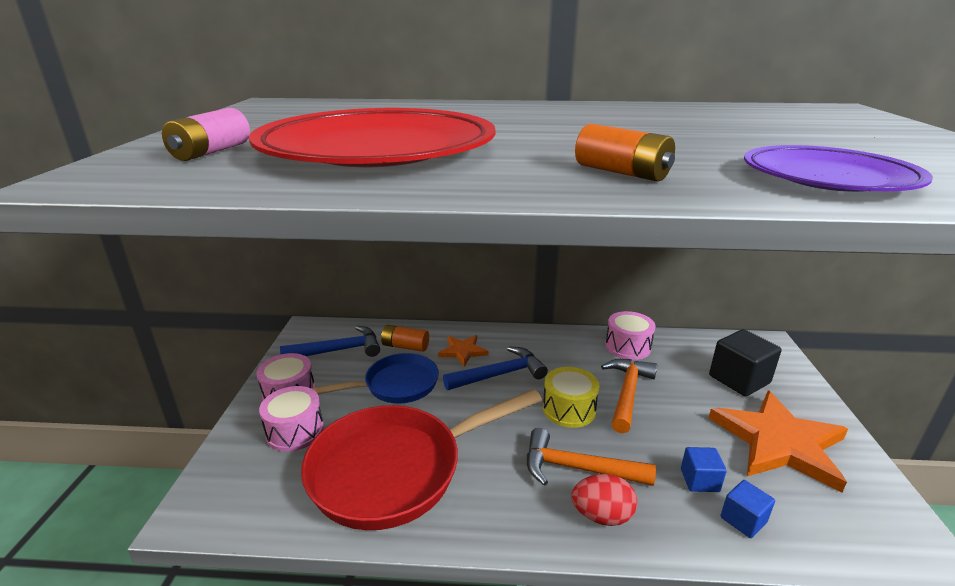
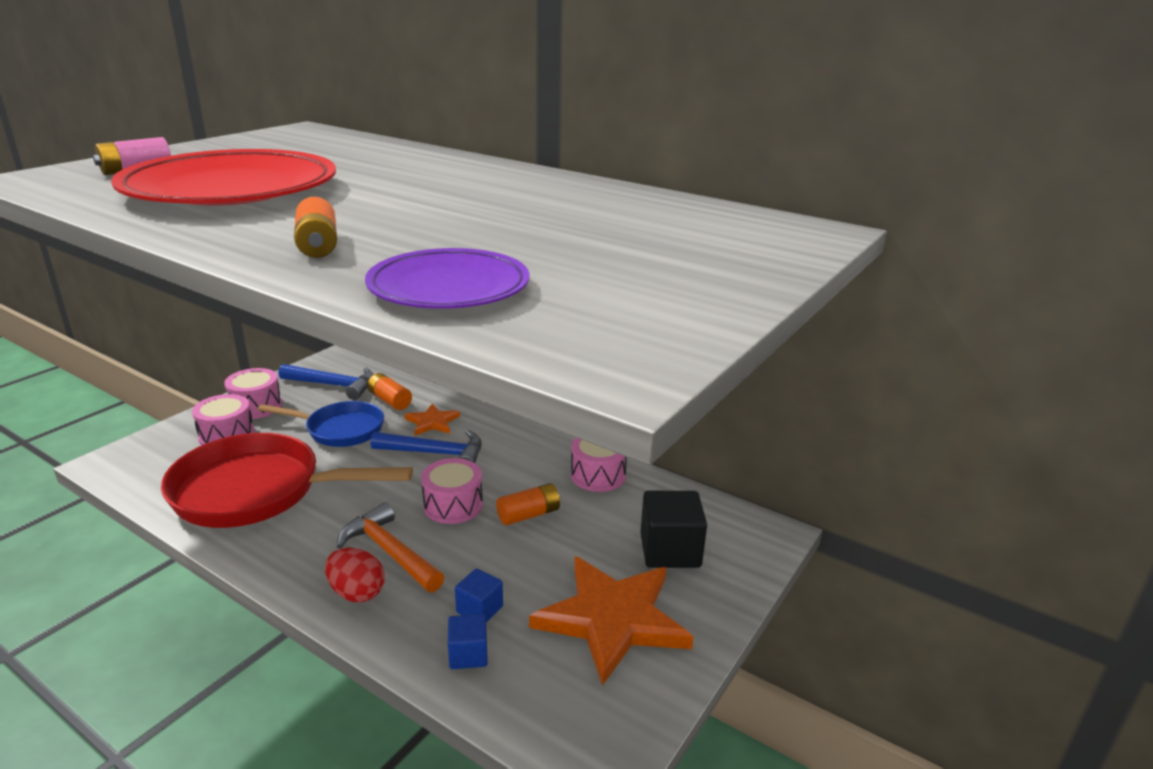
camera: 30 degrees right, 0 degrees up
yellow drum [543,367,599,428] -> pink drum [421,458,483,524]
orange hammer [601,359,657,433] -> orange battery [496,483,560,526]

